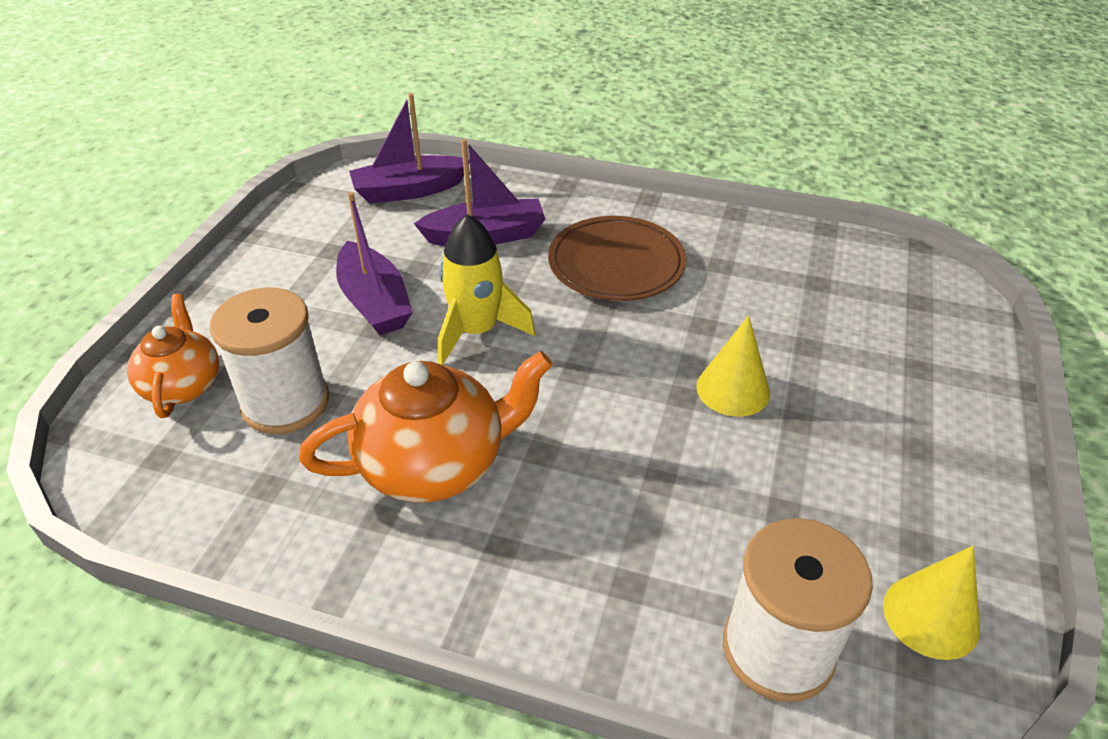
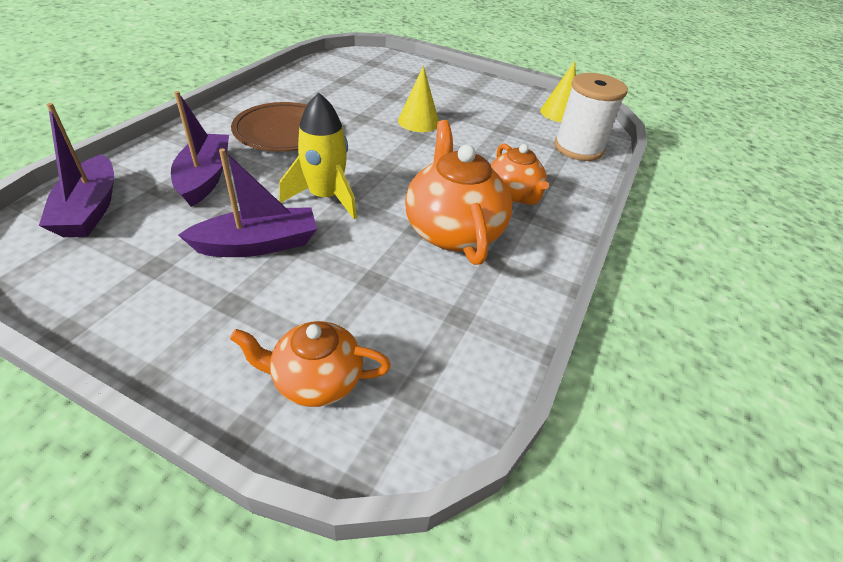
camera: 85 degrees left, 0 degrees up
white spool [210,288,329,434] -> none
none -> orange teapot [491,144,549,205]

